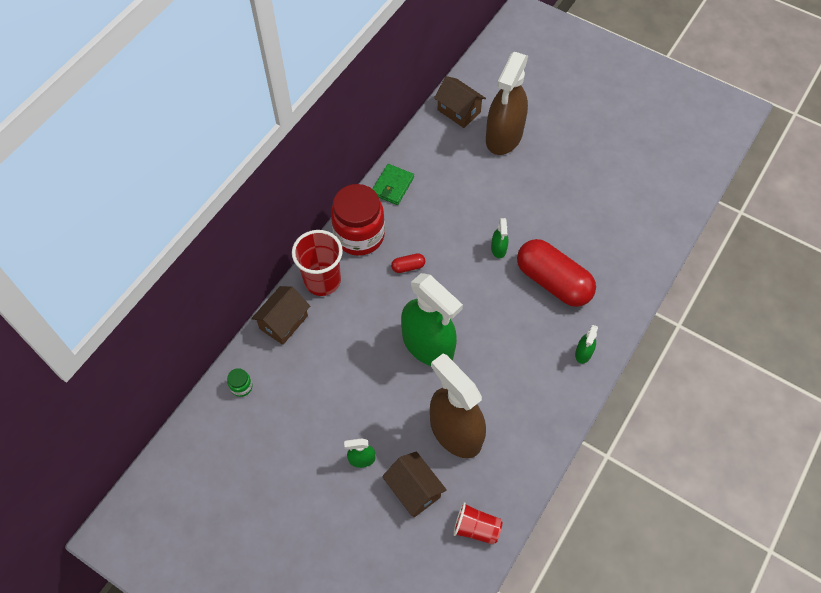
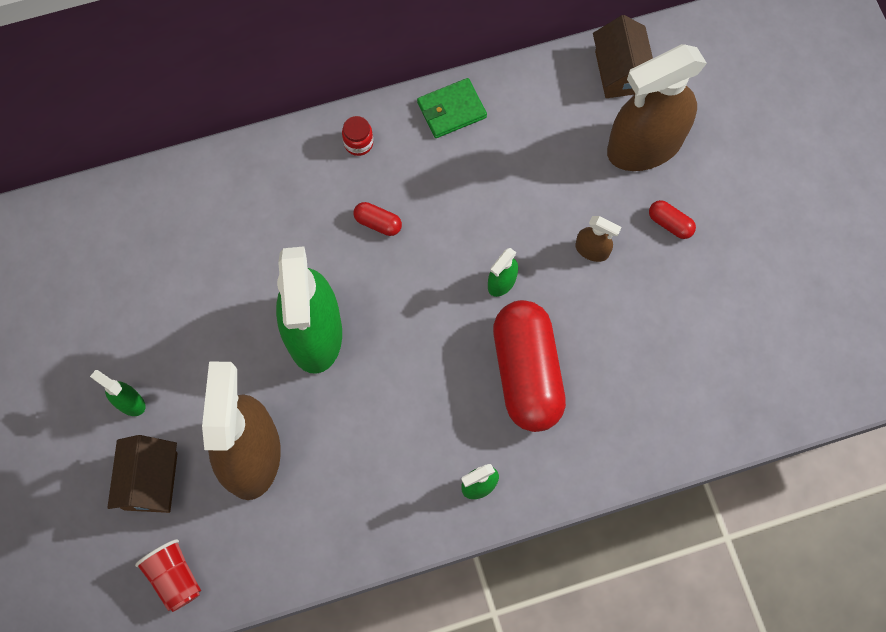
camera: 40 degrees right, 10 degrees up
green jar [227,368,253,397] -> none
brown house [251,286,310,345] -> none
red cup [292,230,343,296] -> none
red jar [331,184,385,256] -> red jar [342,116,373,156], size x0.40
none -> brown spray bottle [575,216,622,262]
none -> red capsule [649,200,696,239]

